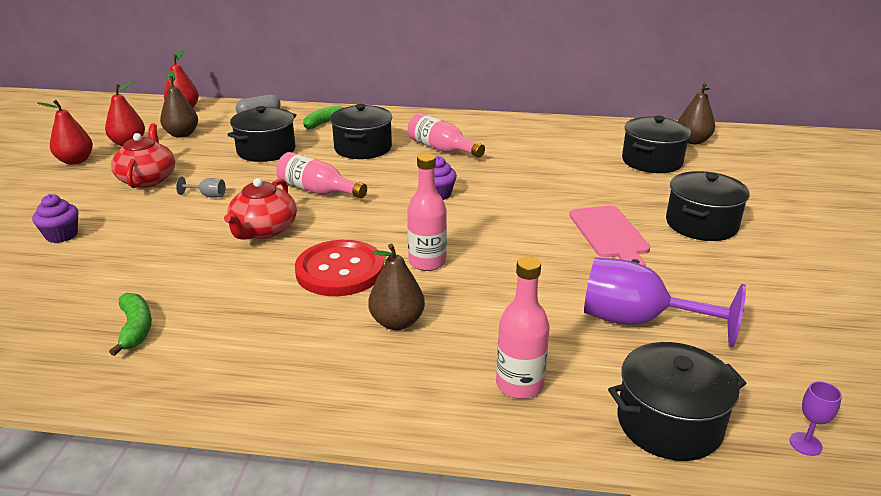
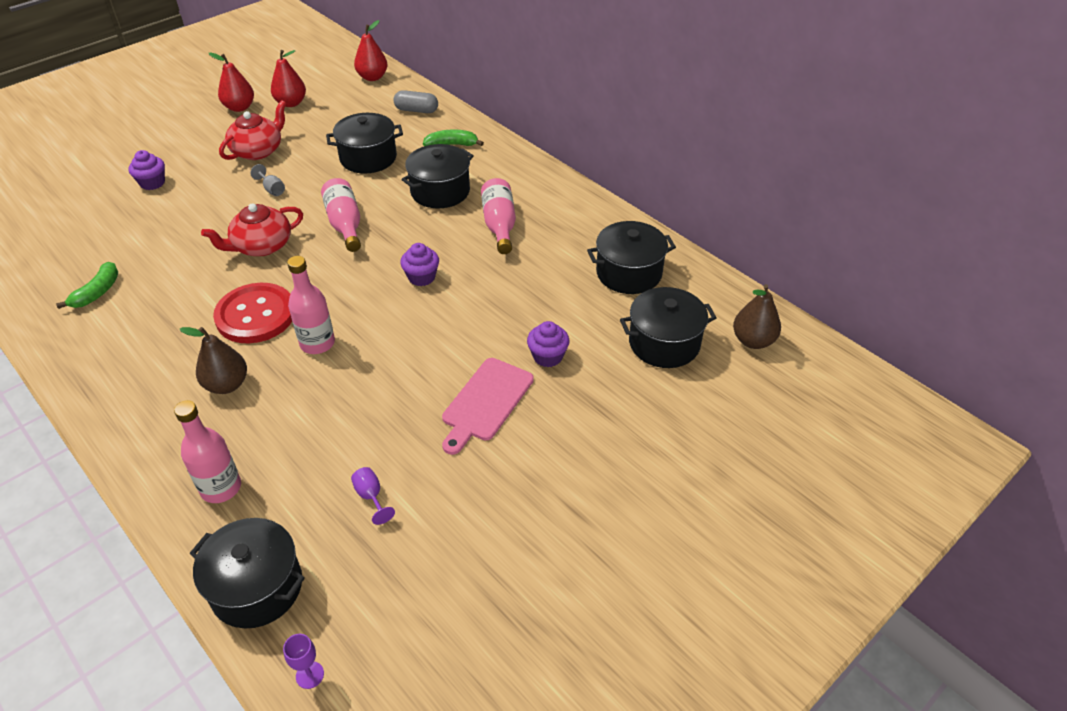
camera: 40 degrees right, 15 degrees up
brown pear [160,71,198,138] -> none
purple goblet [584,258,746,347] -> purple goblet [351,467,395,525], size x0.41
black pot [666,171,750,241] -> black pot moved to [587,221,676,294]
none -> purple cupcake [527,321,570,367]

